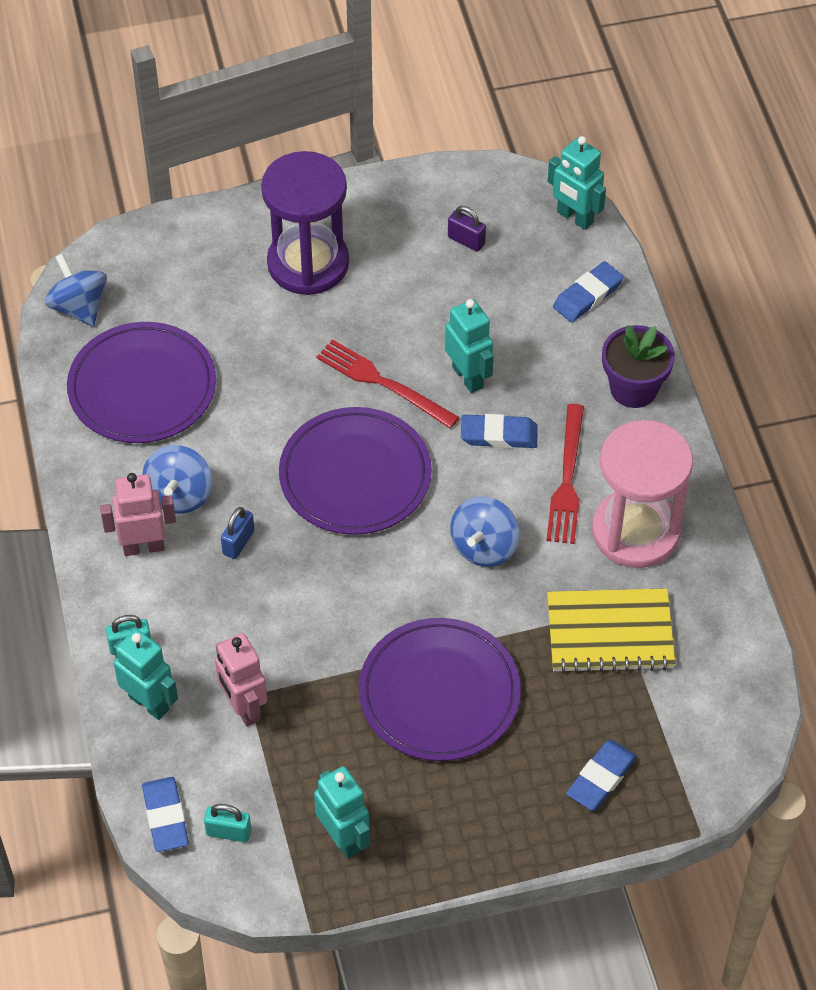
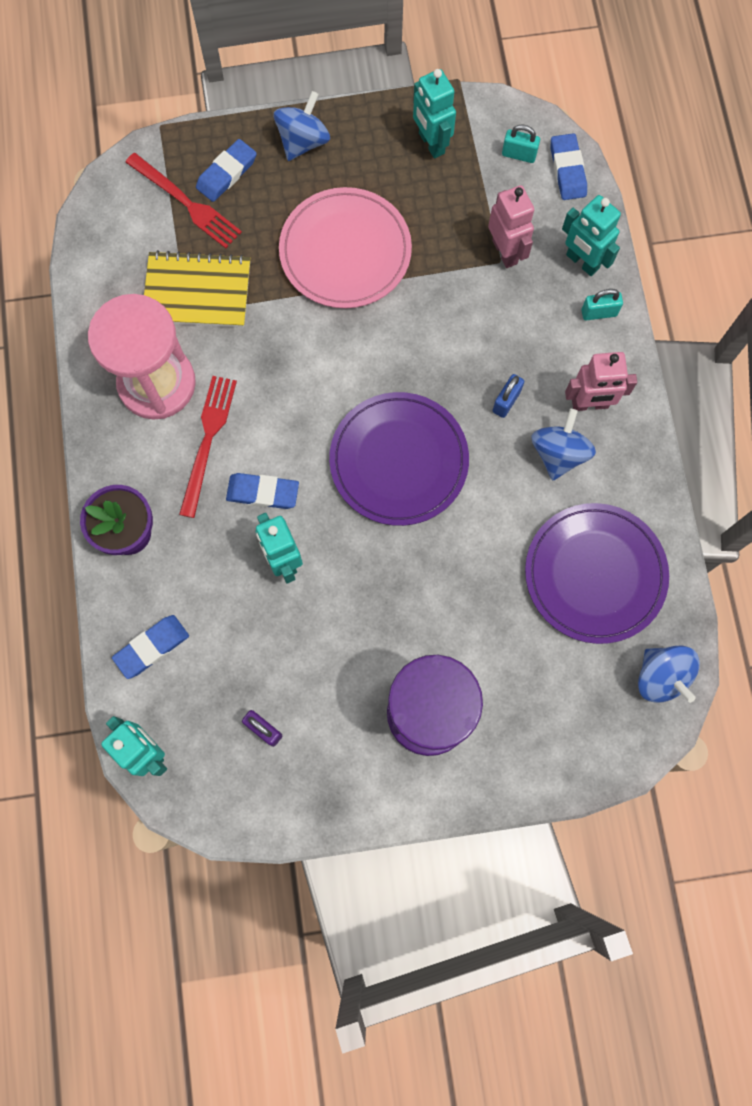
camera: 175 degrees left, 20 degrees up
red fork [317,339,459,428] -> red fork moved to [125,153,242,249]
purple plate [359,618,521,761] -> pink plate [279,187,412,308]
blue spinning top [450,496,519,567] -> blue spinning top moved to [274,91,330,161]

